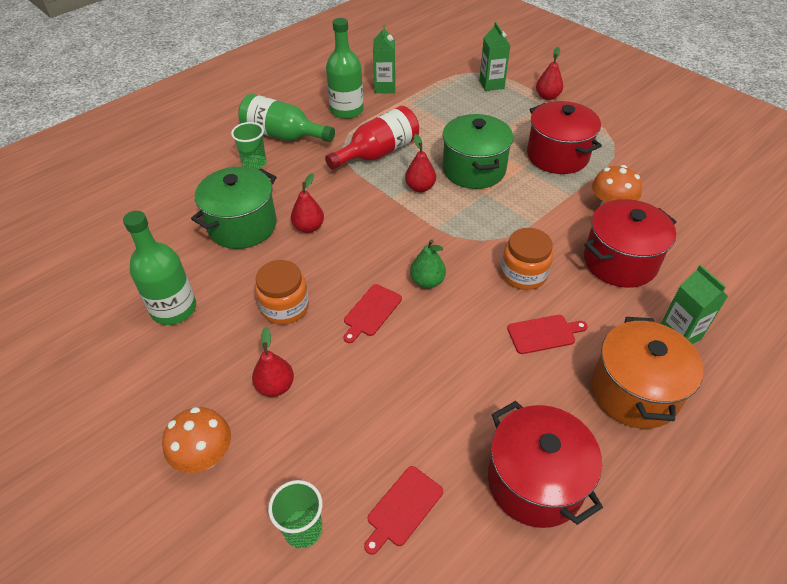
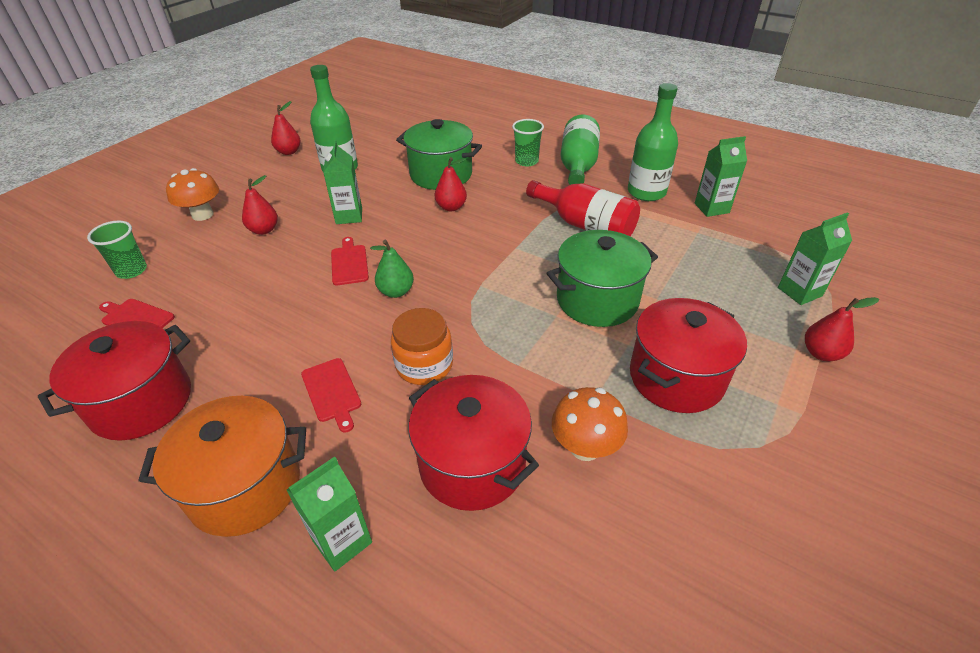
camera: 75 degrees right, 5 degrees down
orange jar [255,260,309,324] -> green carton [323,140,362,224]
red cutting board [344,284,402,343] -> red cutting board turned 60 degrees clockwise [331,237,369,286]
red pear [405,134,436,192] -> red pear moved to [271,101,301,155]

